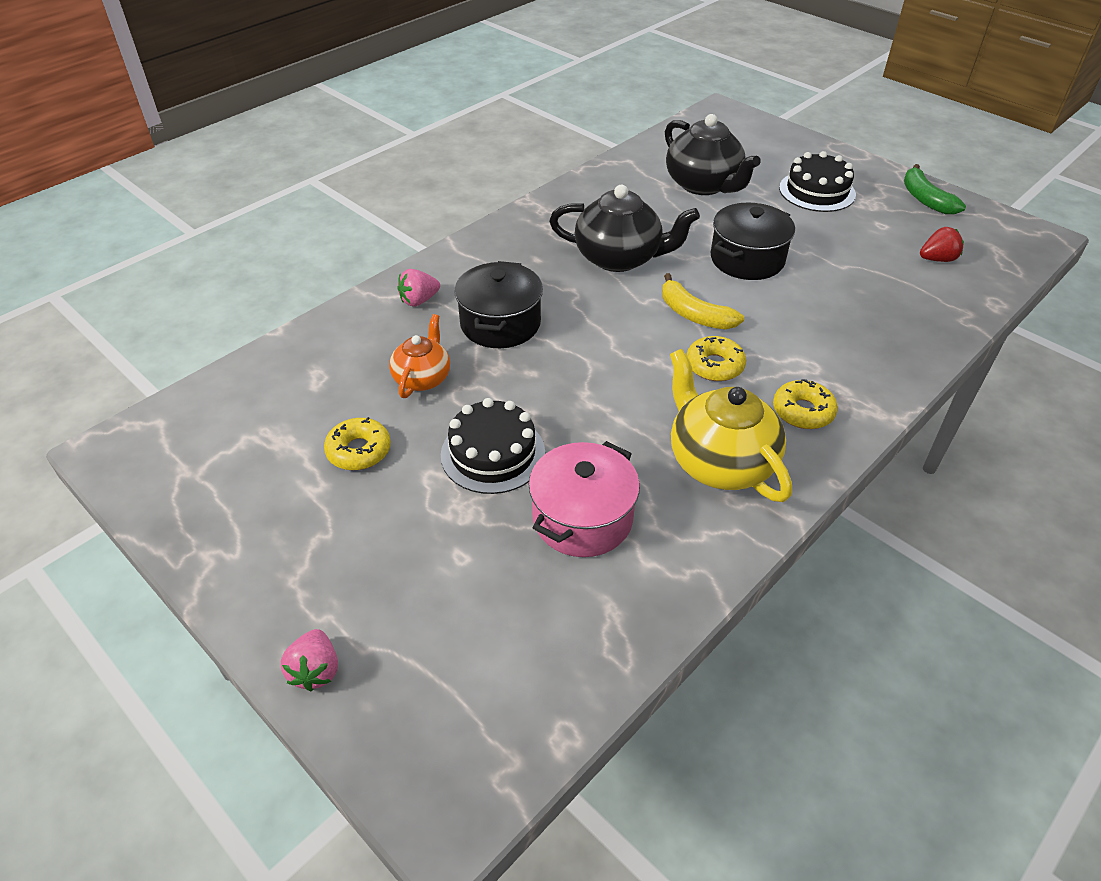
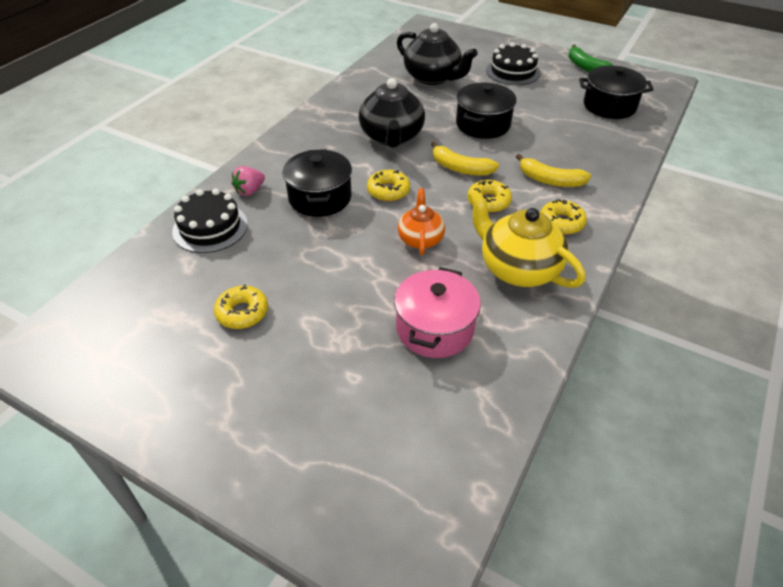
camera: 15 degrees left, 0 degrees up
pink strawberry [281,629,338,691] -> none
orange teapot [389,314,450,398] -> orange teapot moved to [398,188,445,255]
black cake [441,398,545,494] -> black cake moved to [172,189,248,253]
black teapot [549,185,700,272] -> black teapot turned 90 degrees clockwise [359,78,425,147]
red strawberry [920,227,964,262] -> black pot [579,66,654,119]
none -> yellow donut [367,170,410,202]
none -> yellow banana [516,154,591,187]

